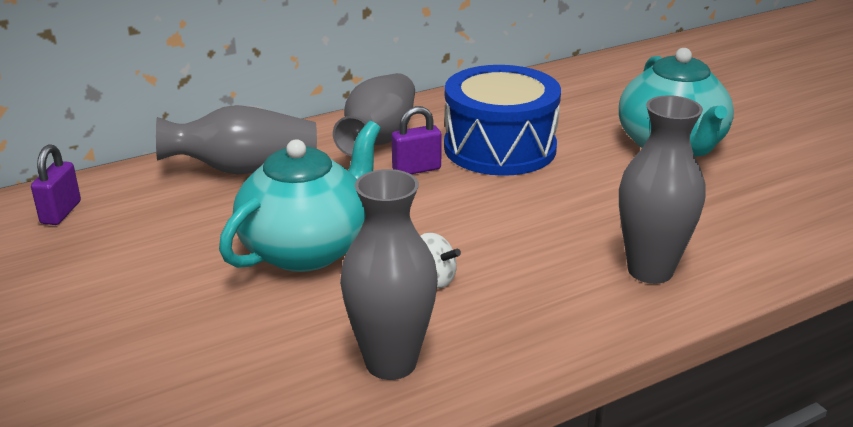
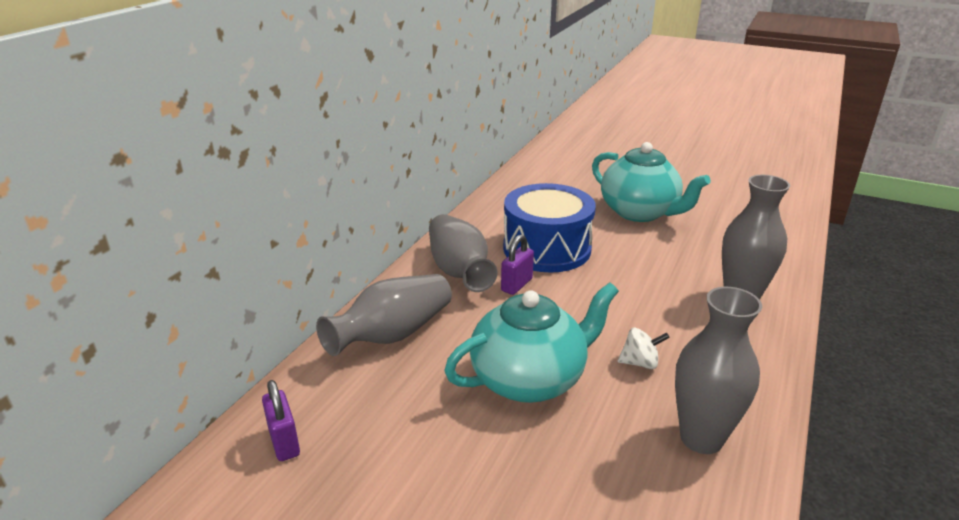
camera: 35 degrees left, 0 degrees up
turquoise teapot [219,121,381,272] -> turquoise teapot turned 60 degrees clockwise [444,282,619,403]

